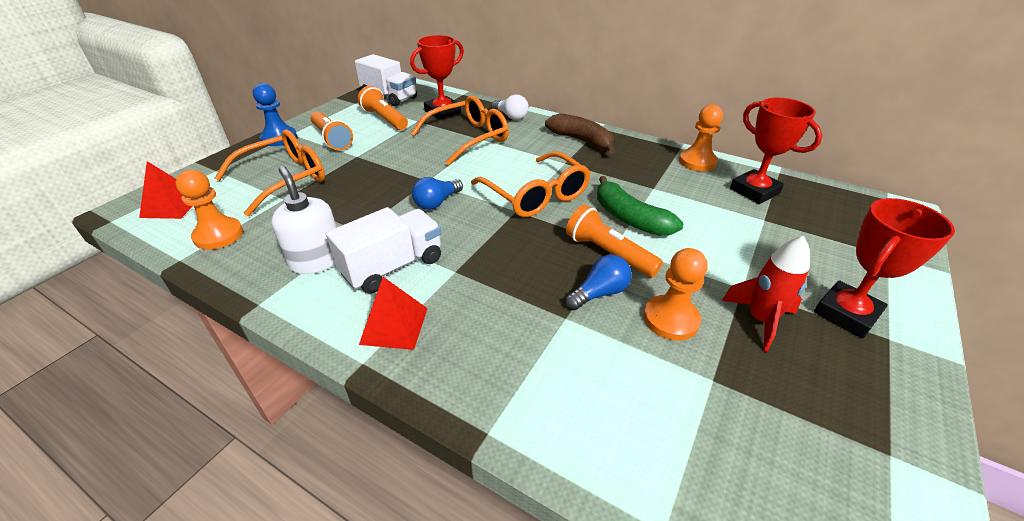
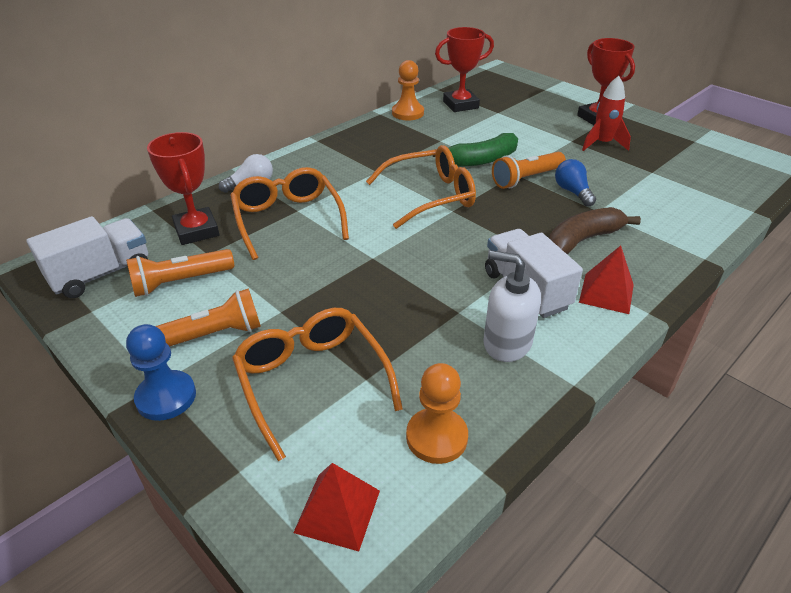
camera: 75 degrees left, 0 degrees up
white soap dispenser [271,166,337,274] -> white soap dispenser turned 45 degrees clockwise [483,250,541,362]
blue light bulb [412,177,463,210] -> none
brown banana [545,113,615,154] -> brown banana moved to [549,207,641,255]
orange pawn [644,248,708,341] -> none

